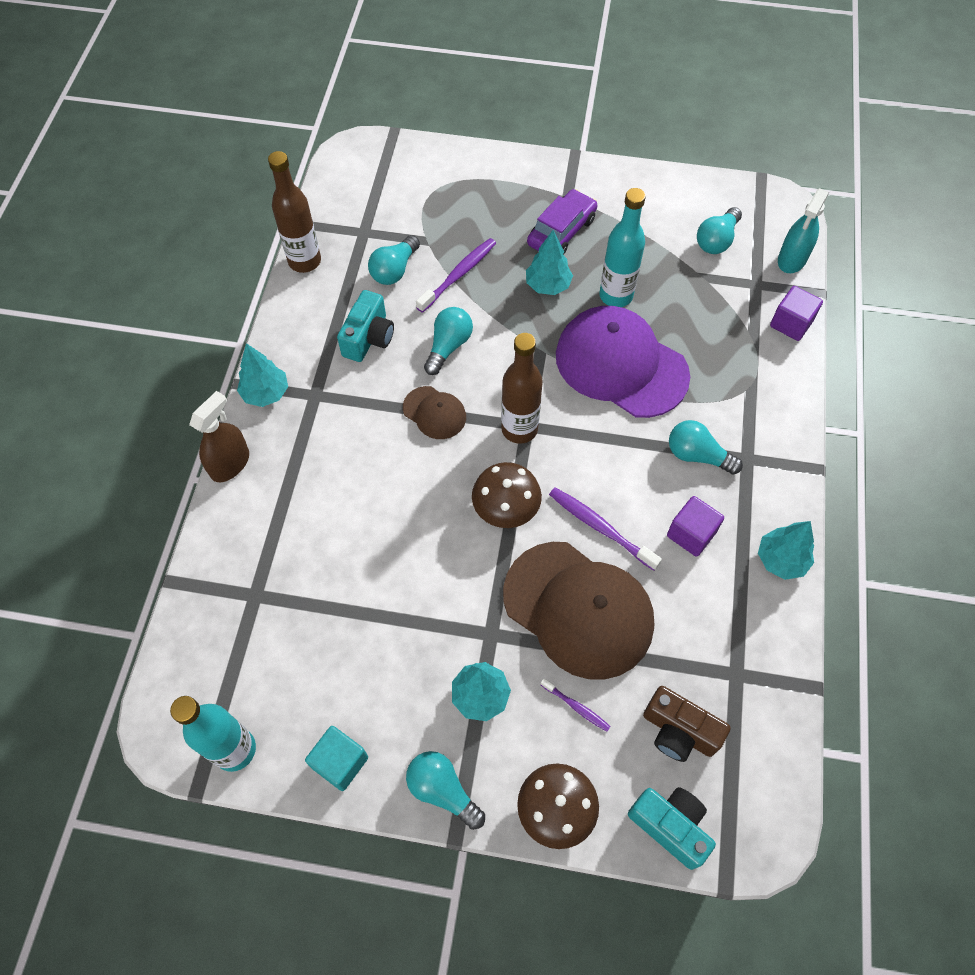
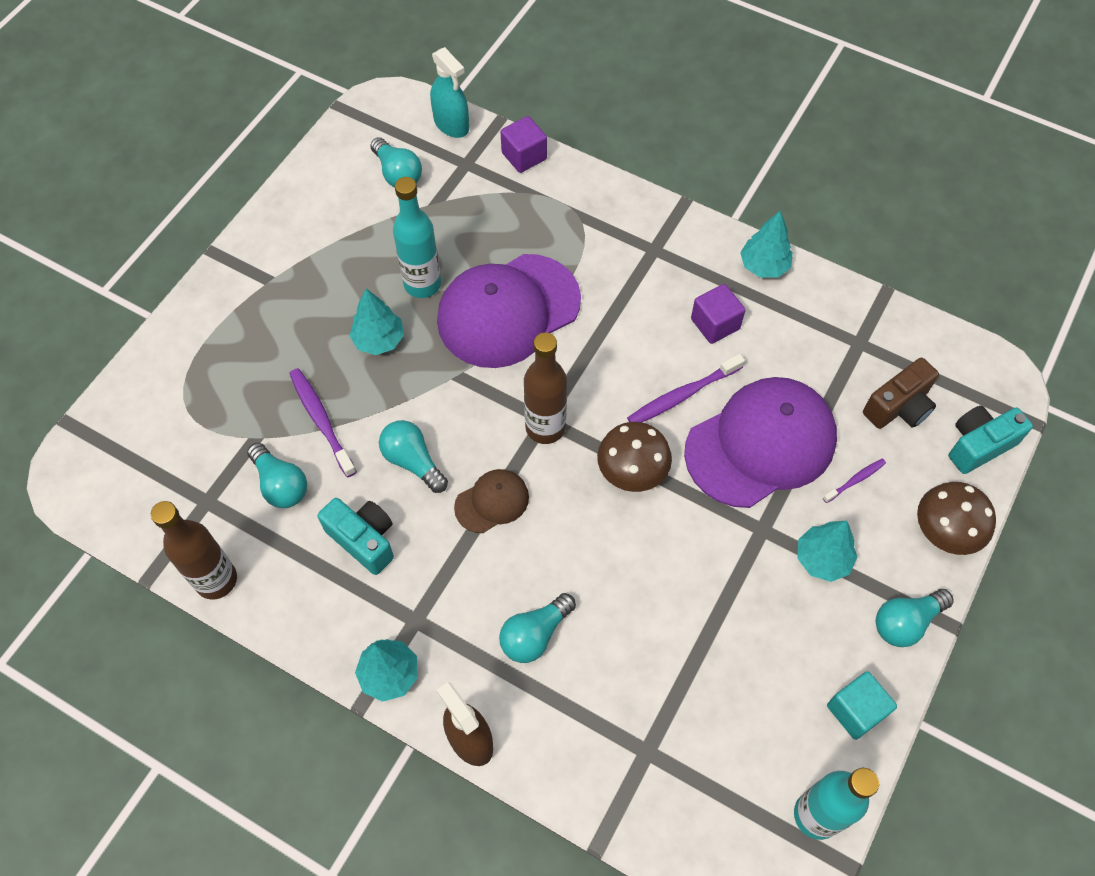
camera: 70 degrees left, 0 degrees up
brown cap [503,542,654,680] -> purple cap [684,377,837,508]
purple car [527,189,597,255] -> none
turquoise light bulb [669,420,743,475] -> turquoise light bulb moved to [499,593,576,663]

